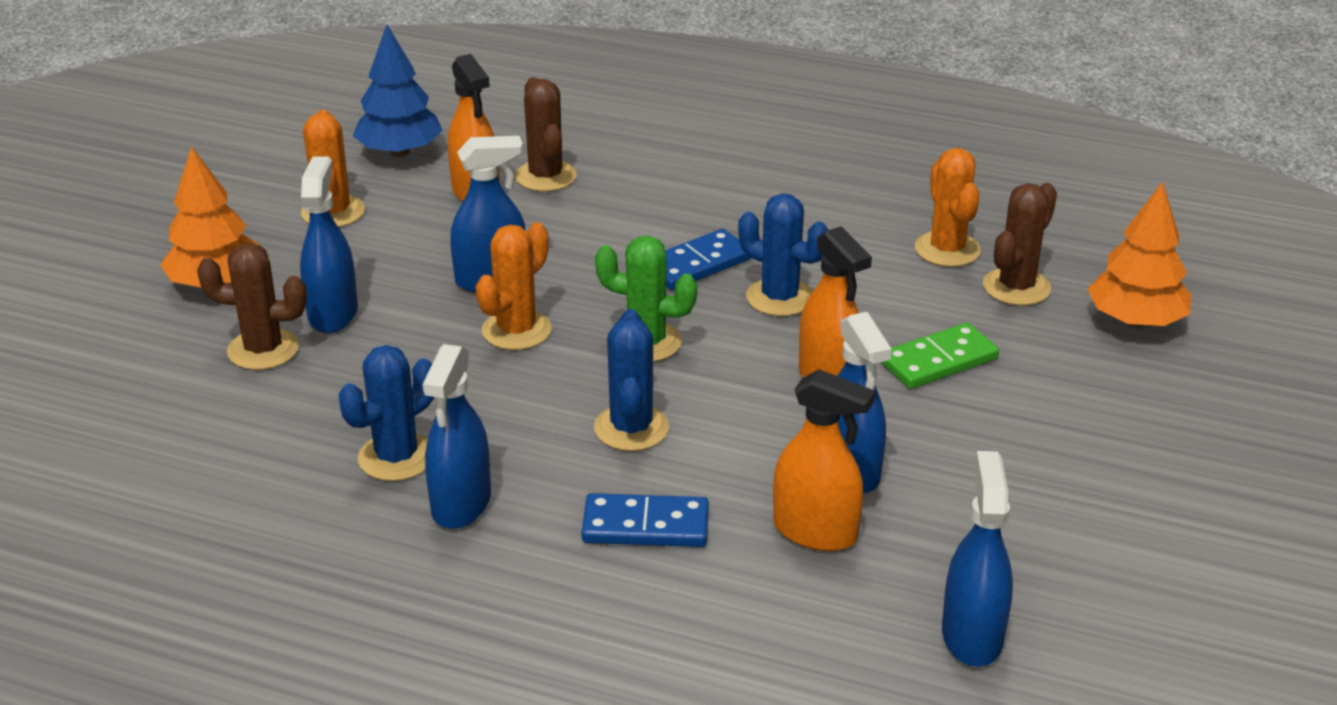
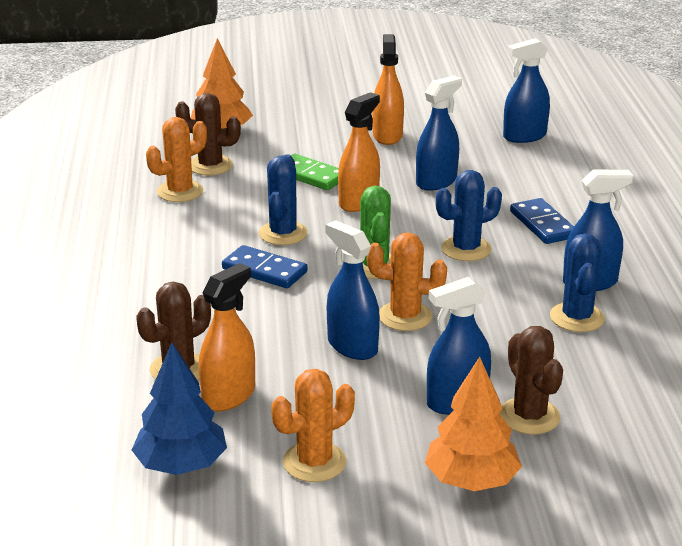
camera: 115 degrees left, 5 degrees down
blue cactus [339,345,434,481] -> blue cactus turned 75 degrees clockwise [550,233,605,332]
orange spray bottle [773,369,875,551] -> orange spray bottle moved to [372,34,404,145]

